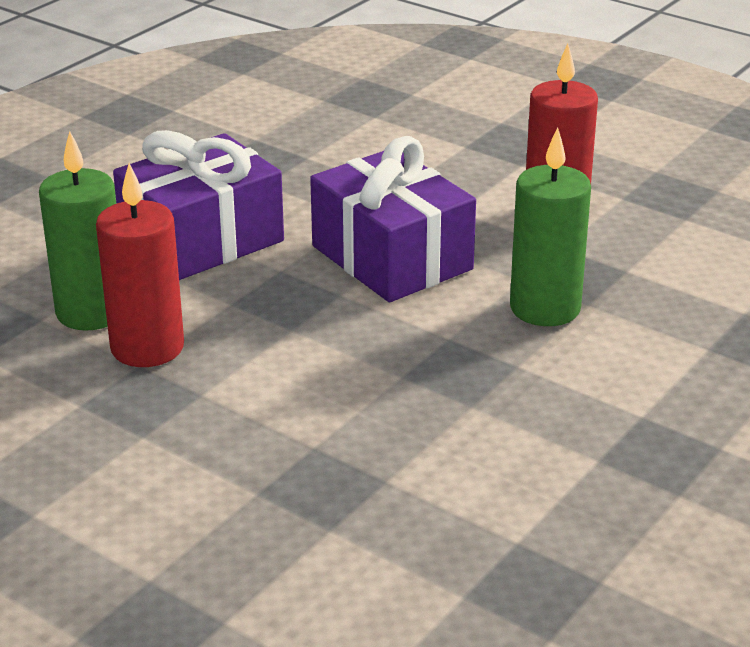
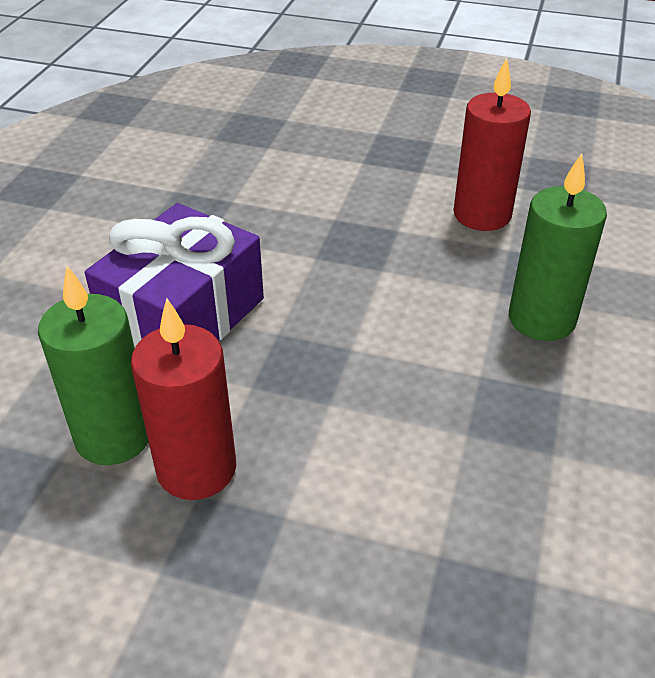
camera: 20 degrees left, 10 degrees up
purple gift [310,136,476,302] -> none

